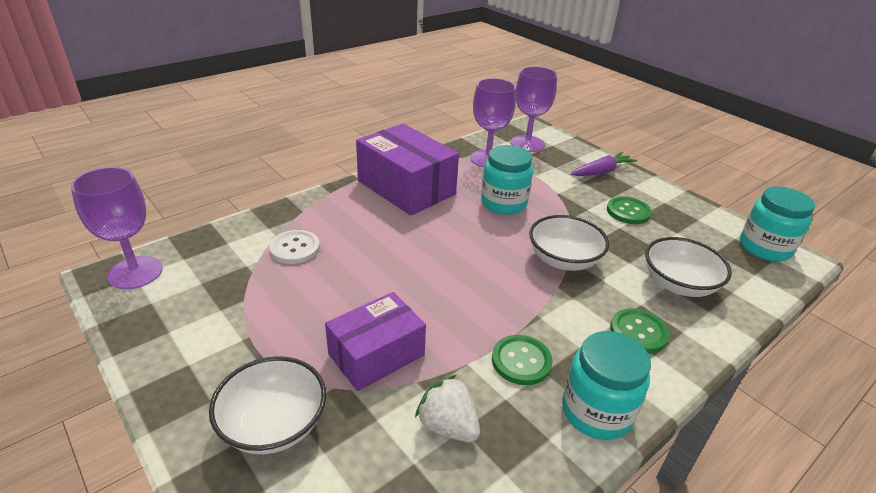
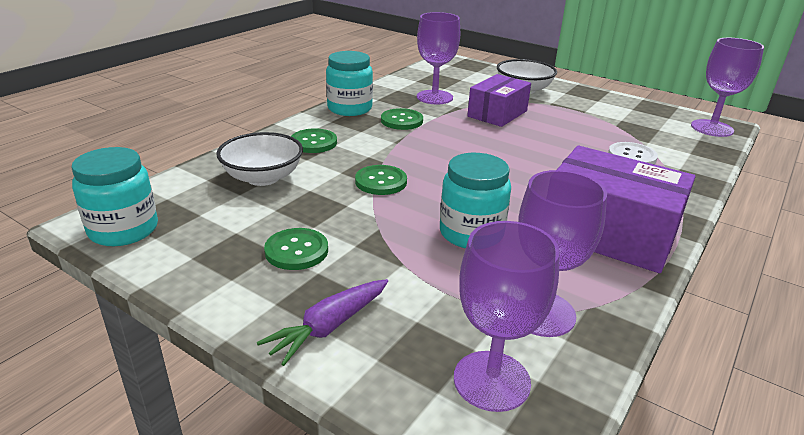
camera: 165 degrees right, 5 degrees down
white strawberry [415,375,480,442] -> purple goblet [417,12,460,104]
white bowl [529,215,609,271] -> green button [355,165,407,195]

